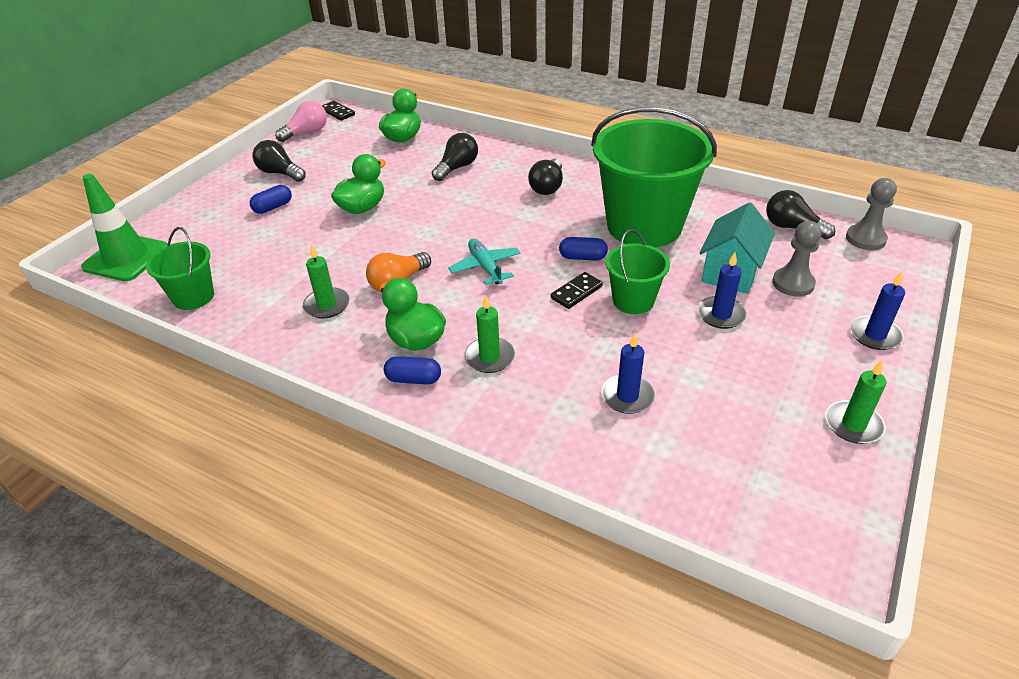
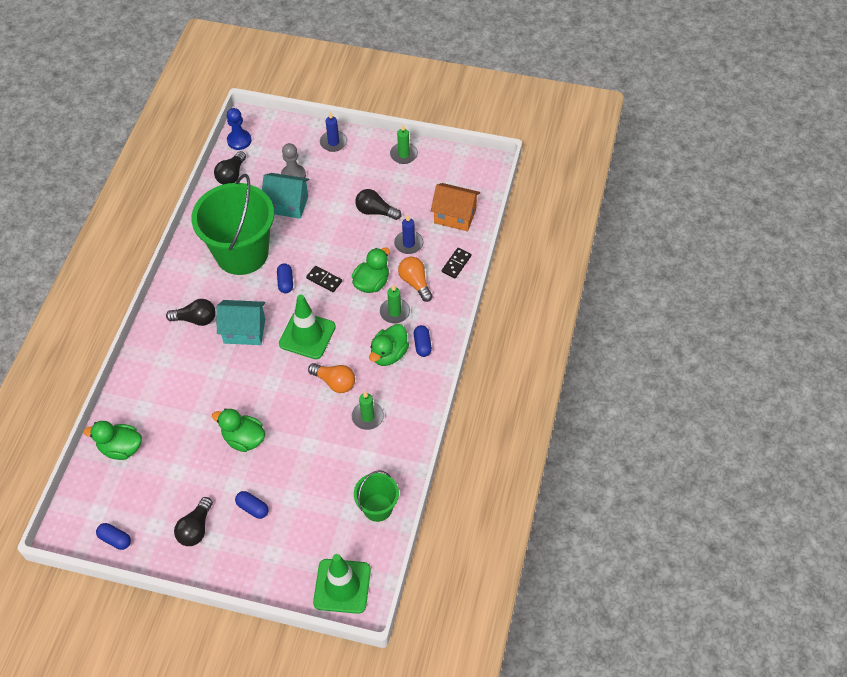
camera: 105 degrees left, 15 degrees up
pink light bulb [275,101,327,142] -> blue capsule [96,523,131,550]
black domino [322,101,355,121] -> black domino moved to [442,248,471,278]
black light bulb [432,133,478,181] -> black light bulb moved to [355,189,401,220]
turquoise plane [448,239,521,285] -> green traffic cone [279,294,336,359]
green bucket [605,229,670,314] -> none
blue candle [698,252,747,329] -> none
grey pawn [846,178,897,250] -> blue pawn [227,108,251,150]
none -> turquoise house [217,300,265,345]
none -> green duck [352,247,390,293]
none -> orange light bulb [398,257,433,302]
none -> orange house [431,183,480,231]

